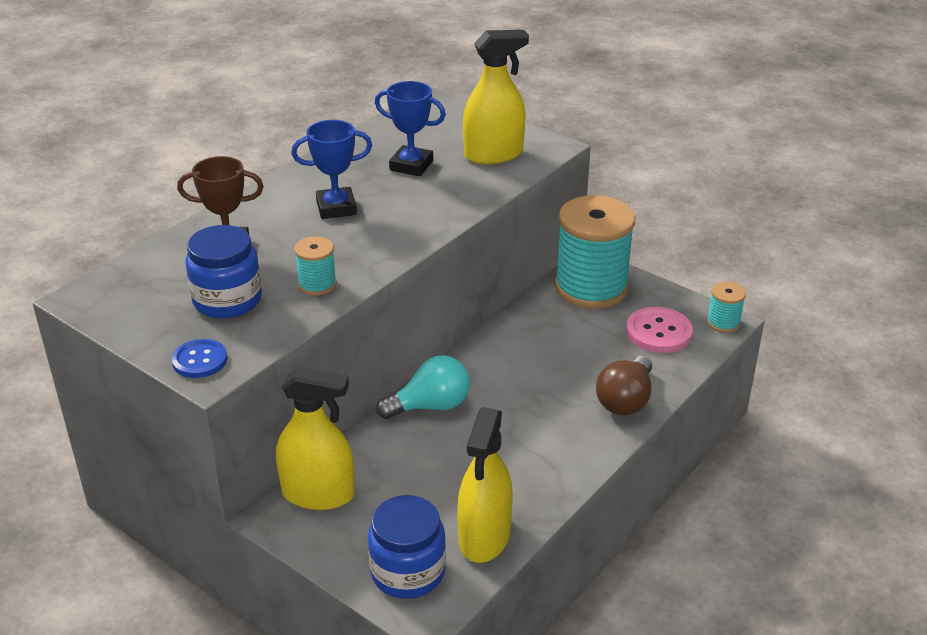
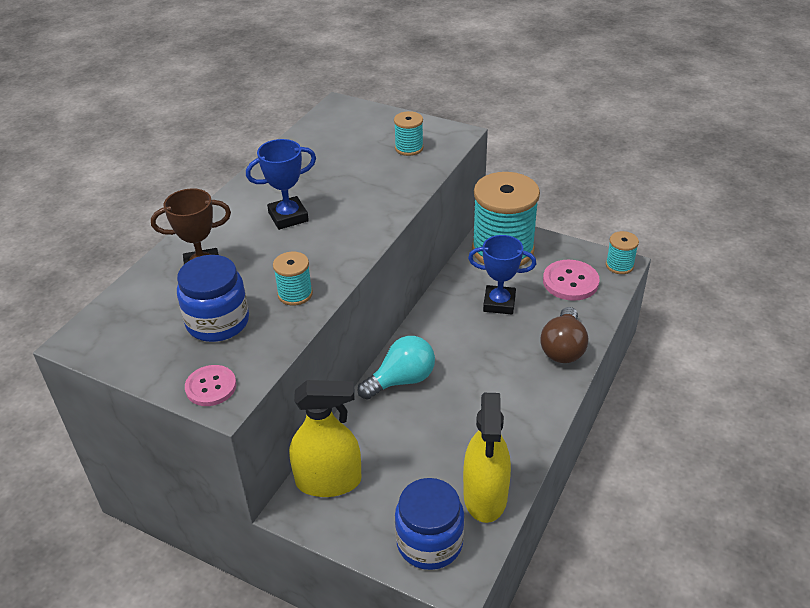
camera: 10 degrees left, 5 degrees up
blue button [172,339,227,378] -> pink button [185,365,236,406]
blue trophy [375,81,446,176] -> blue trophy moved to [468,235,536,315]
yellow spray bottle [463,30,529,164] -> turquoise spool [394,111,424,156]

